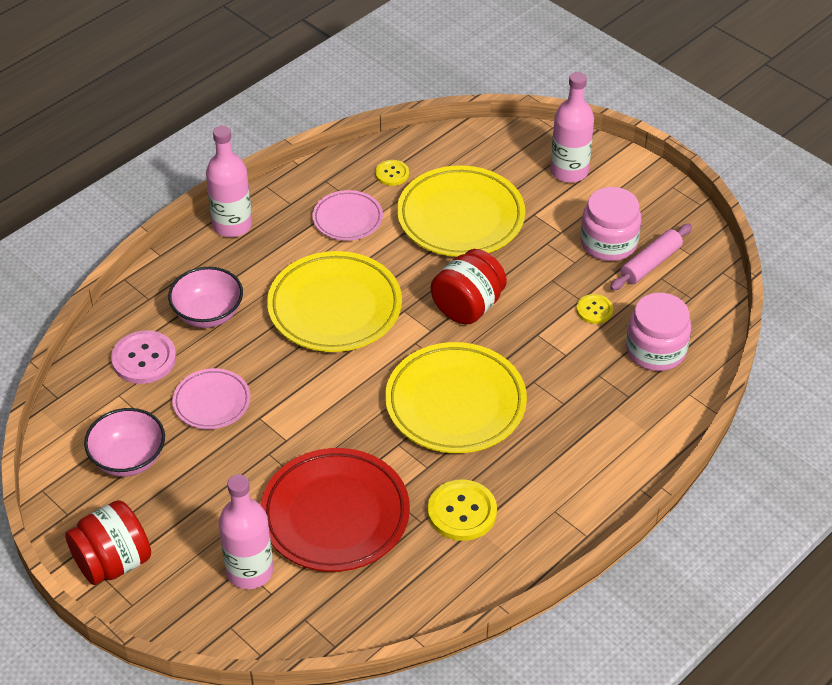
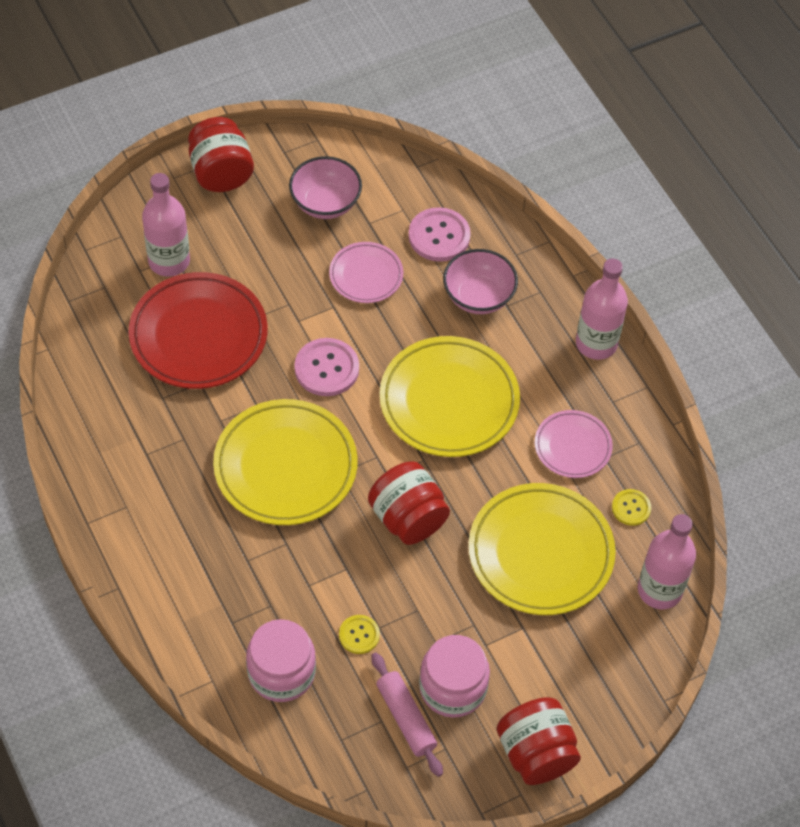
camera: 105 degrees right, 10 degrees up
yellow button [428,479,497,541] -> none
pink bottle [550,72,594,183] -> pink bottle moved to [638,514,696,609]
none -> pink button [294,338,359,396]
none -> red jar [497,697,581,785]

